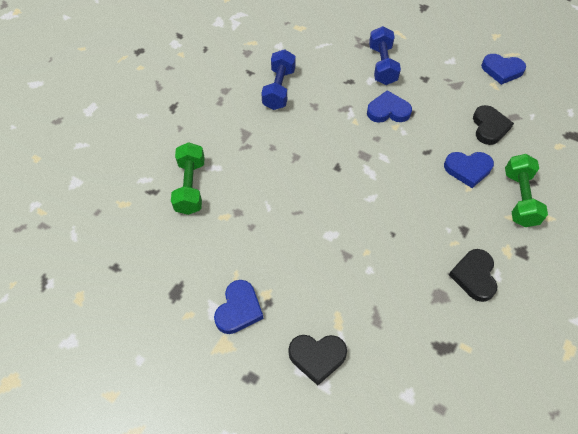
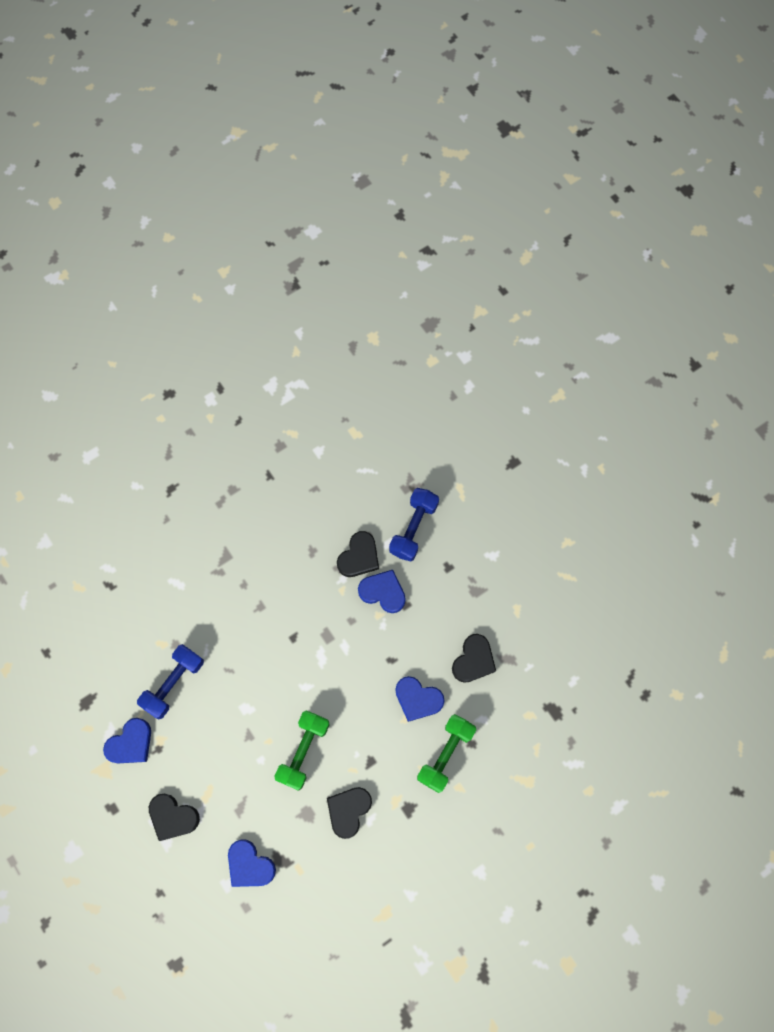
camera: 25 degrees right, 15 degrees up
green dumbbell [171,142,205,215] -> green dumbbell moved to [274,711,330,791]
blue dumbbell [261,49,296,110] -> blue dumbbell moved to [137,644,204,719]
blue heart [481,54,526,85] -> blue heart moved to [228,839,276,887]
none -> black heart [337,531,379,577]

